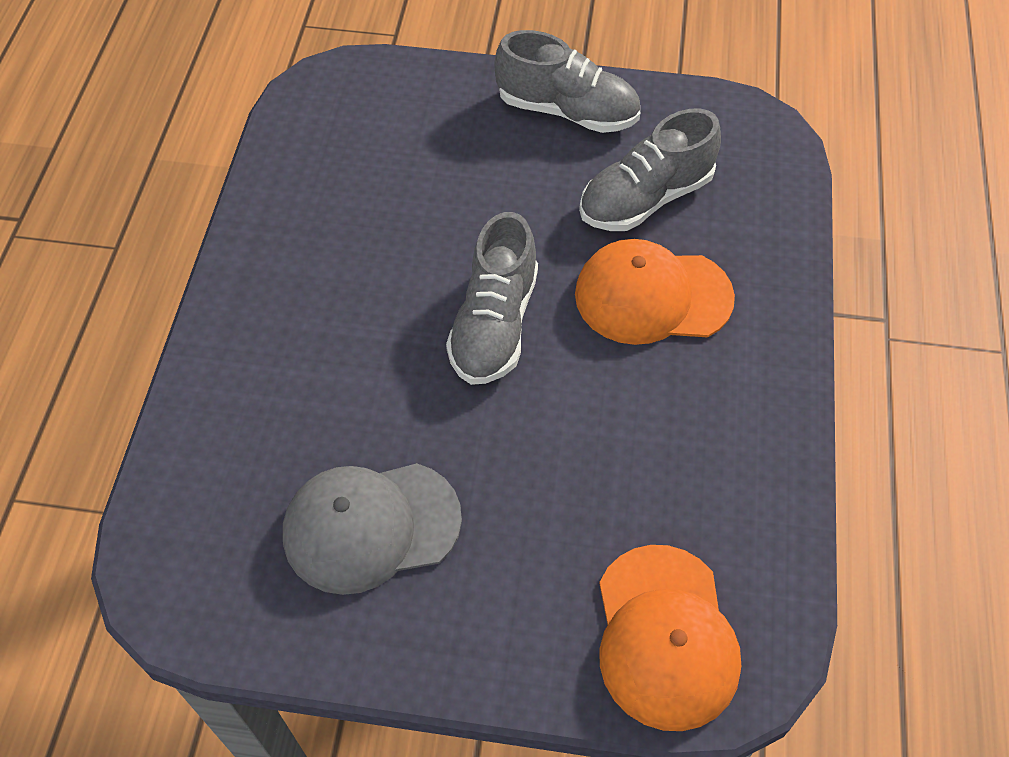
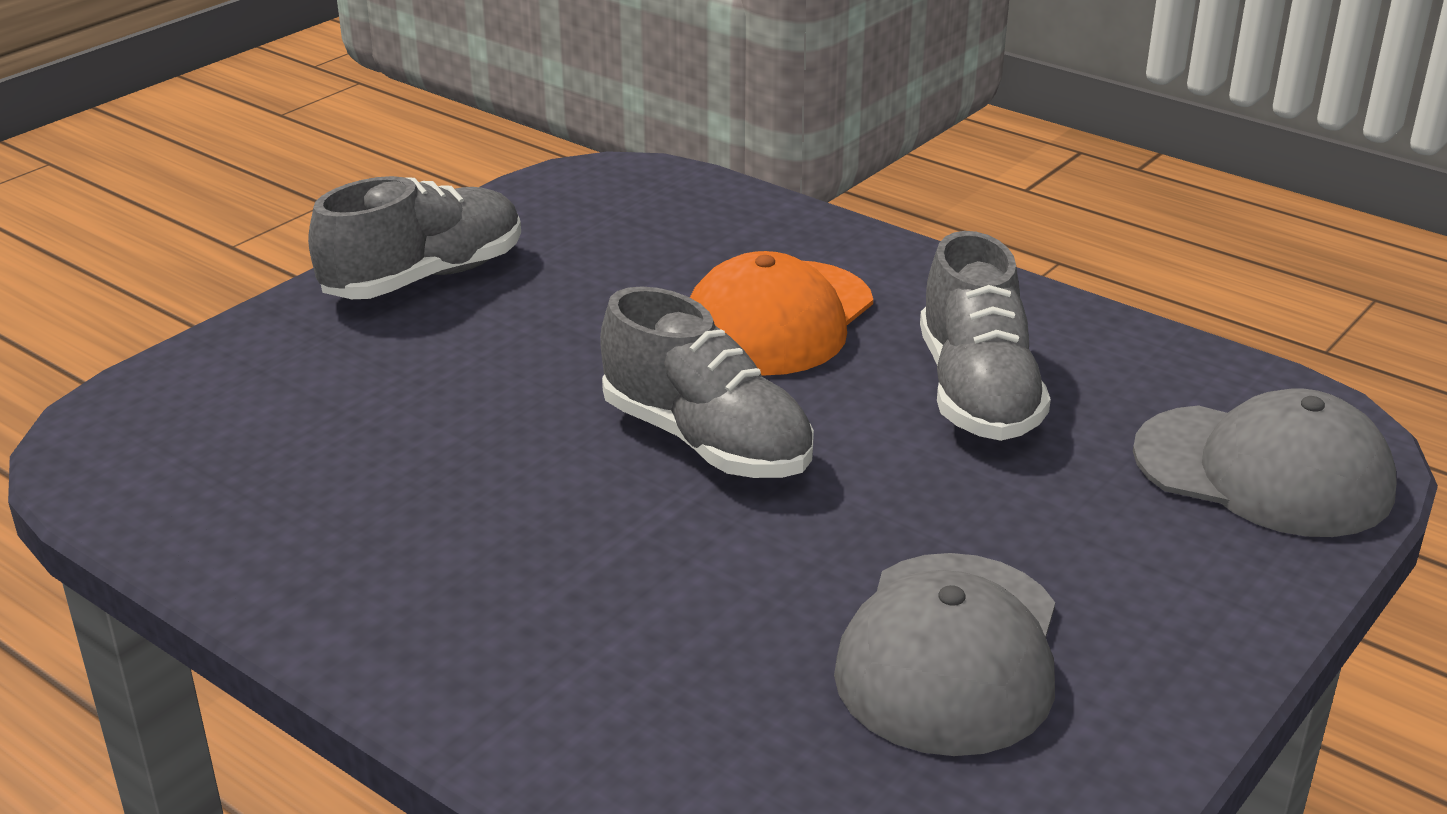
camera: 60 degrees left, 25 degrees down
grey shoe [579,109,721,231] -> grey shoe moved to [920,231,1051,441]
orange cap [599,545,741,731] -> grey cap [1133,388,1397,537]

